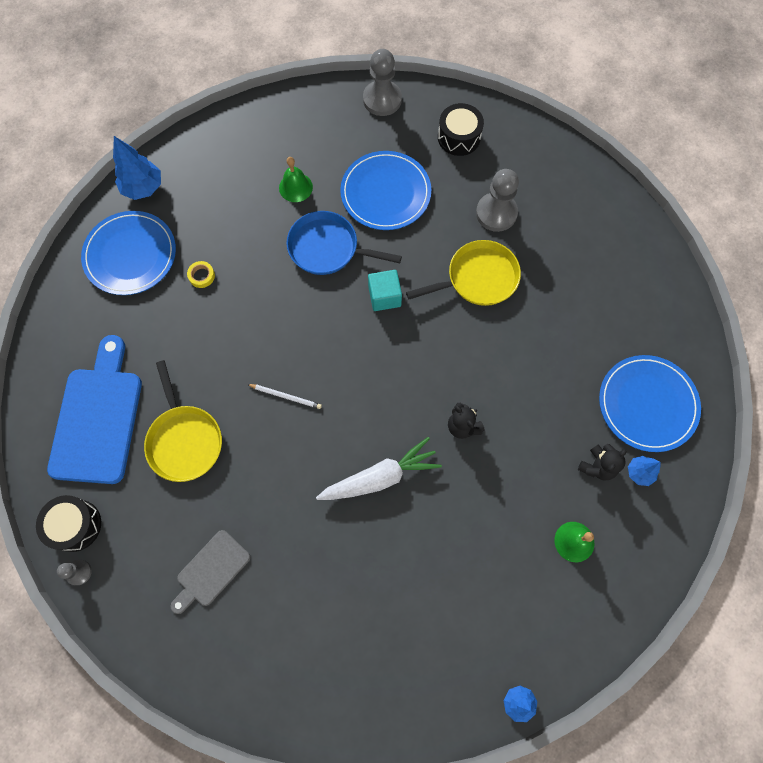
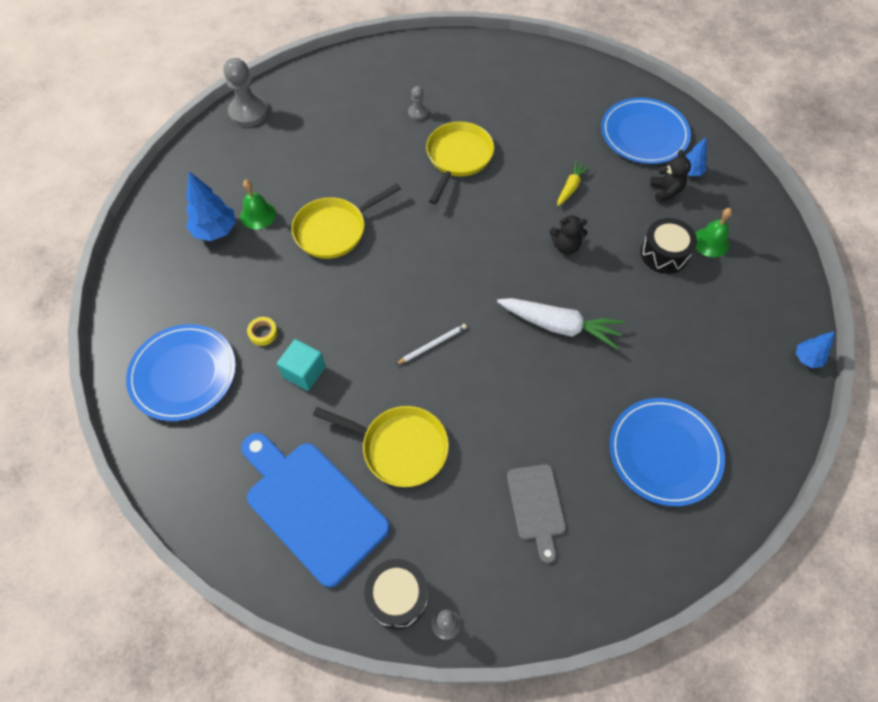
camera: 50 degrees left, 10 degrees down
blue tree [113,136,161,200] -> blue tree moved to [186,171,236,241]
blue pan [287,211,402,275] -> yellow pan [291,184,401,259]
white carrot [316,437,442,500] -> white carrot turned 90 degrees clockwise [497,298,624,349]
blue plate [340,151,431,230] -> blue plate moved to [609,398,725,506]
turquoise cube [368,270,402,311] -> turquoise cube moved to [277,339,326,391]
black drum [438,103,484,156] -> black drum moved to [640,218,697,274]
grey pawn [476,169,519,232] -> grey pawn [408,86,428,121], size x0.51
none -> yellow carrot [557,161,590,206]

